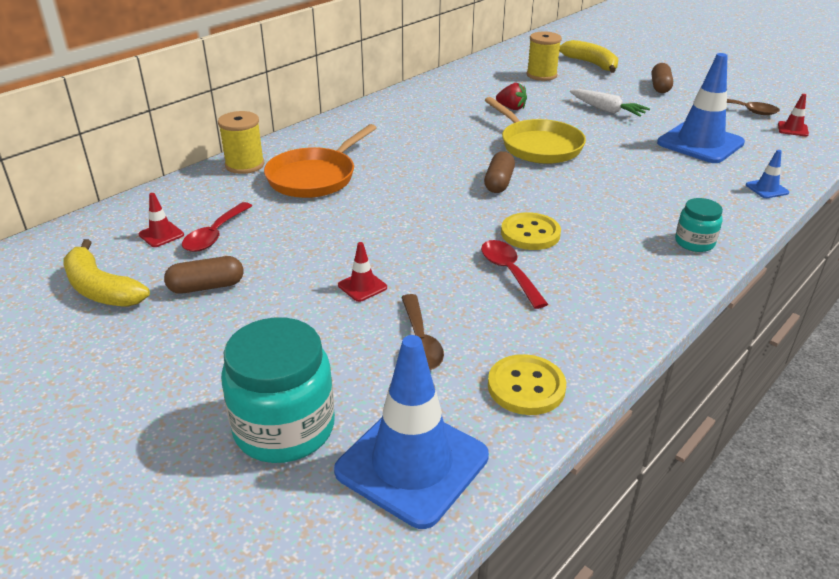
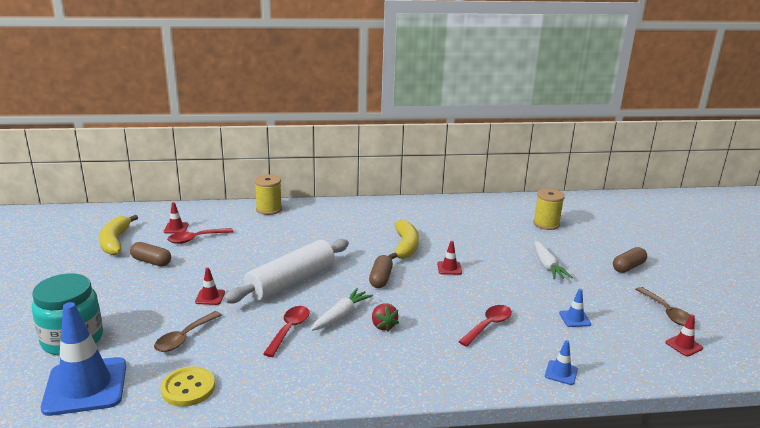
camera: 40 degrees right, 10 degrees down
orange pan [264,124,377,198] -> none
brown capsule [484,152,515,193] -> brown capsule turned 45 degrees counterclockwise [369,255,393,288]
yellow pan [485,97,586,164] -> red traffic cone [437,241,462,275]
red strawberry [496,83,527,110] -> red strawberry moved to [372,303,399,332]
yellow button [501,212,561,250] -> white carrot [311,288,373,331]
yellow banana [559,40,618,73] -> yellow banana moved to [388,220,419,260]
blue traffic cone [657,53,745,163] -> blue traffic cone [559,289,591,327], size x0.42
turquoise jar [675,198,723,252] -> none
none -> white rolling pin [223,239,349,303]
none -> red spoon [458,305,512,347]

